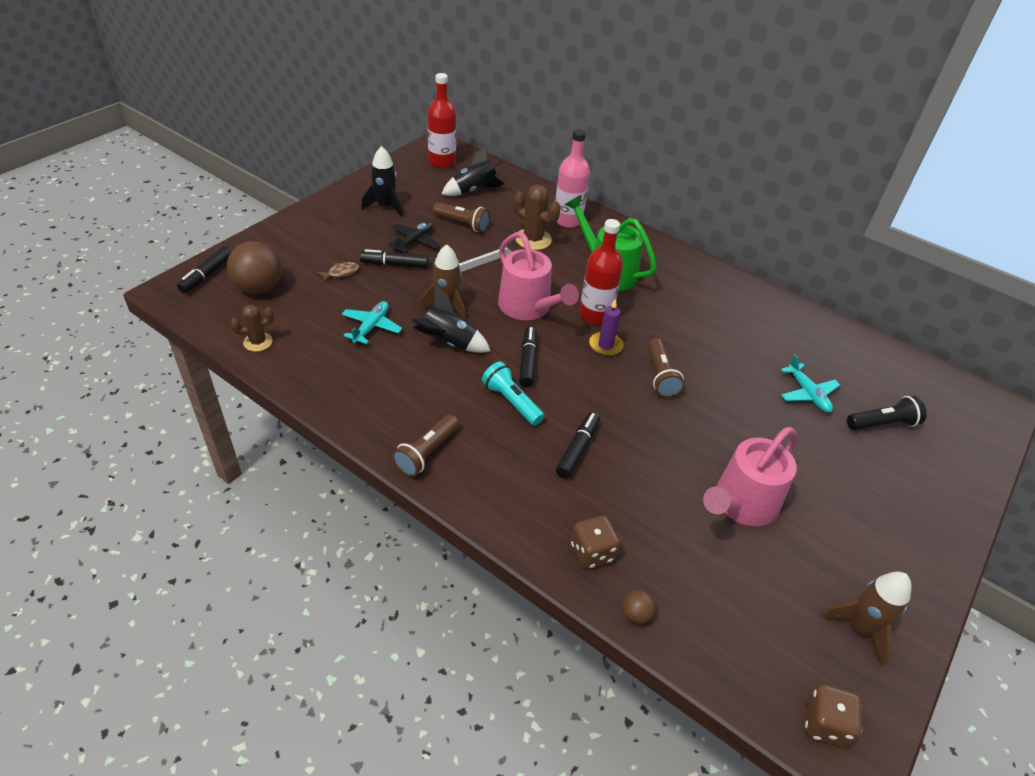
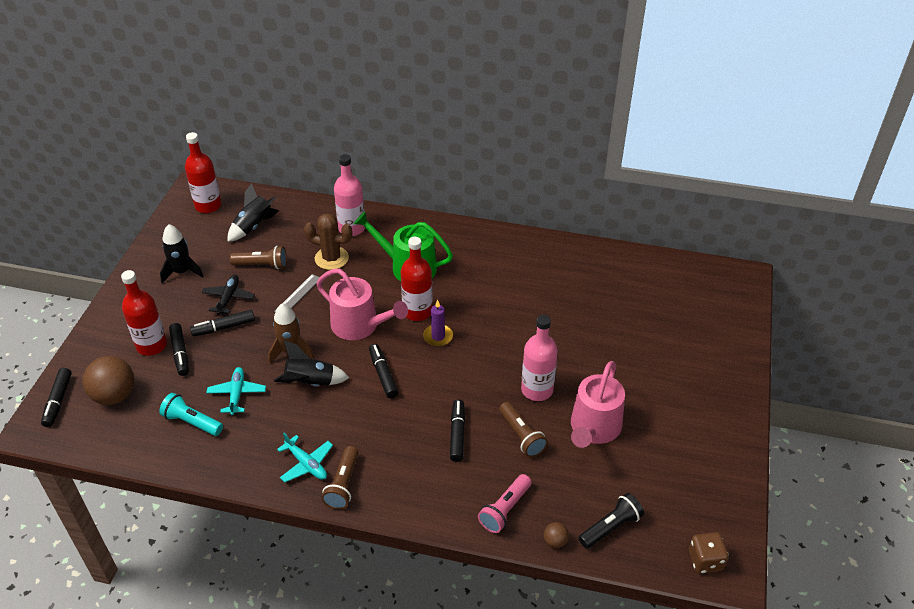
camera: 20 degrees left, 0 degrees up
brown cactus [230,305,274,352] -> none
brown fish [317,262,359,283] -> black marker [169,323,189,376]
turquoise flashlight [482,361,545,426] -> turquoise flashlight moved to [159,393,223,436]
brown dice [571,516,620,569] -> pink flashlight [478,474,532,533]
brown flashlight [648,338,685,398] -> brown flashlight moved to [499,402,548,457]
turquoise plane [781,354,840,413] -> turquoise plane moved to [277,433,333,482]
brown rocket [821,572,912,665] -> none
black flashlight [847,396,927,430] -> black flashlight moved to [579,493,644,549]
none -> red bottle [121,270,167,356]
none -> pink bottle [521,315,558,401]

